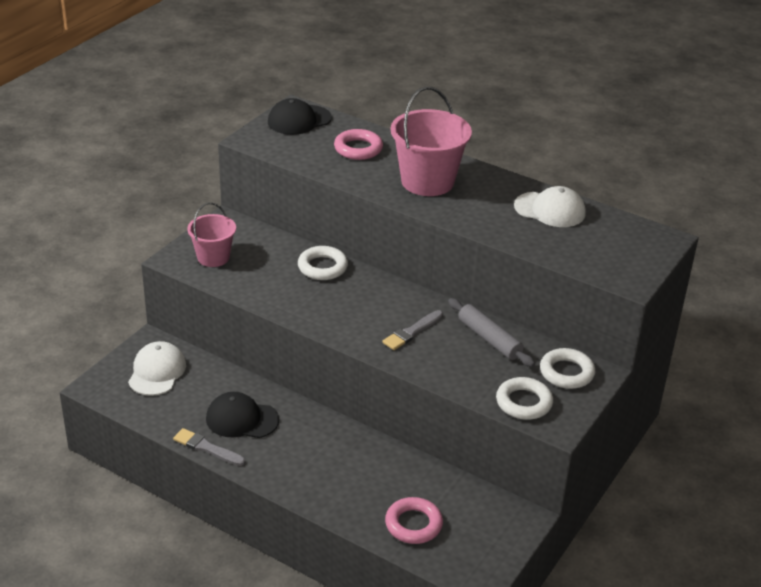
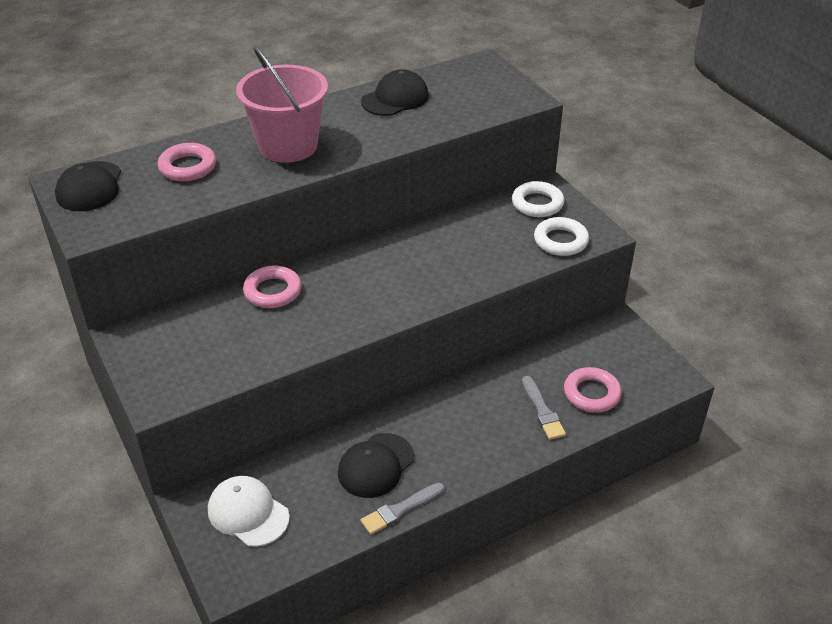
camera: 60 degrees left, 5 degrees up
pink bucket [187,202,236,267] -> none
white ring [298,246,348,280] -> pink ring [243,266,302,308]
grey brush [382,310,443,350] -> grey brush moved to [522,376,566,440]
grey rolling pin [448,298,535,367] -> none
white cap [514,186,586,227] -> black cap [361,69,429,116]

